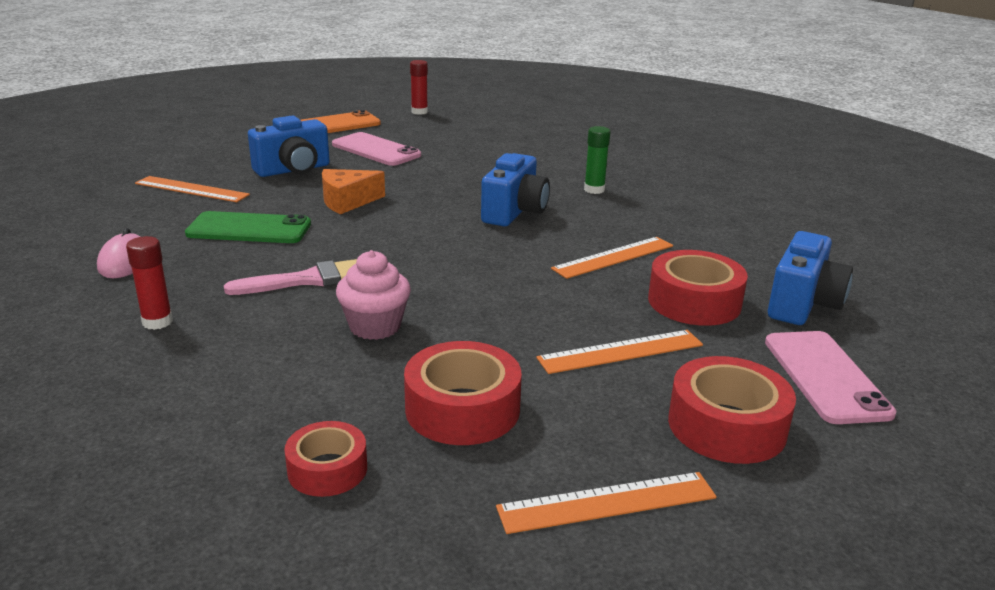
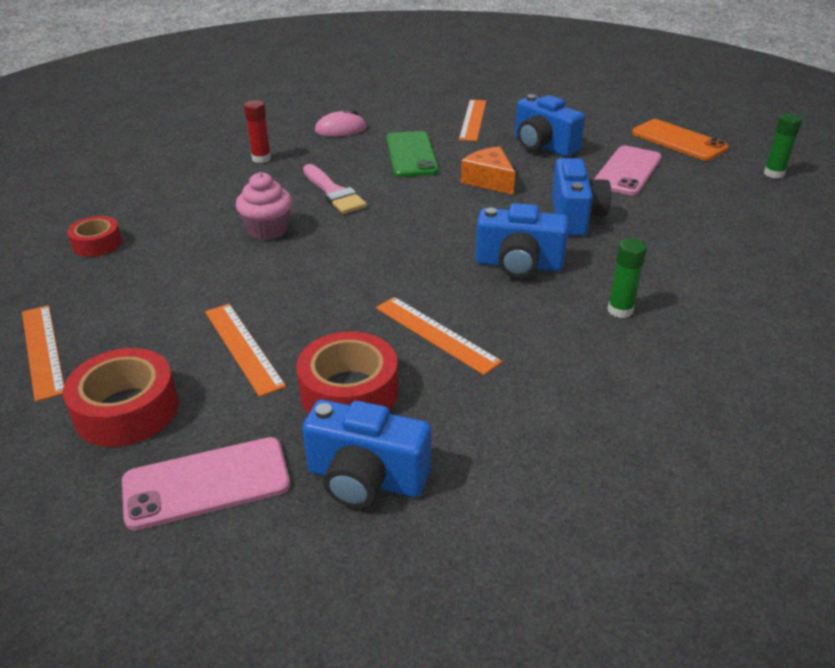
camera: 80 degrees right, 10 degrees up
red tape [404,341,522,445] -> none
red glue stick [410,60,428,115] -> green glue stick [764,113,802,179]
none -> blue camera [552,158,611,236]

